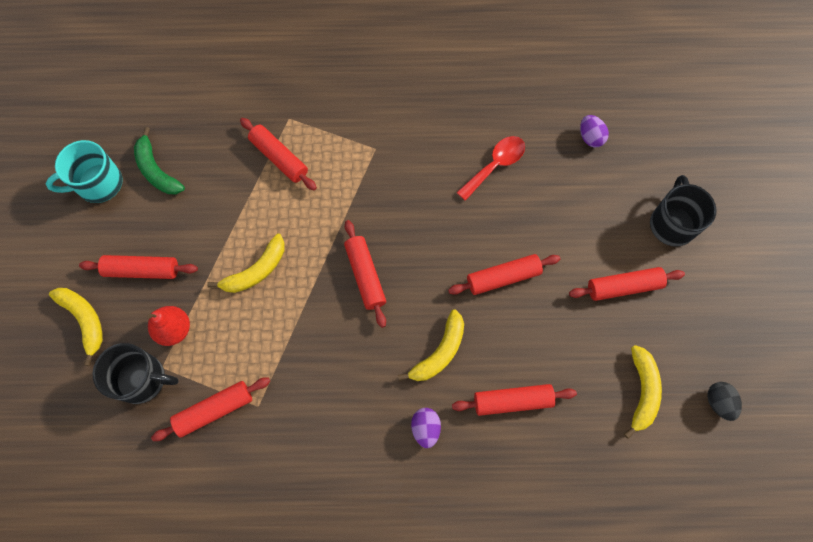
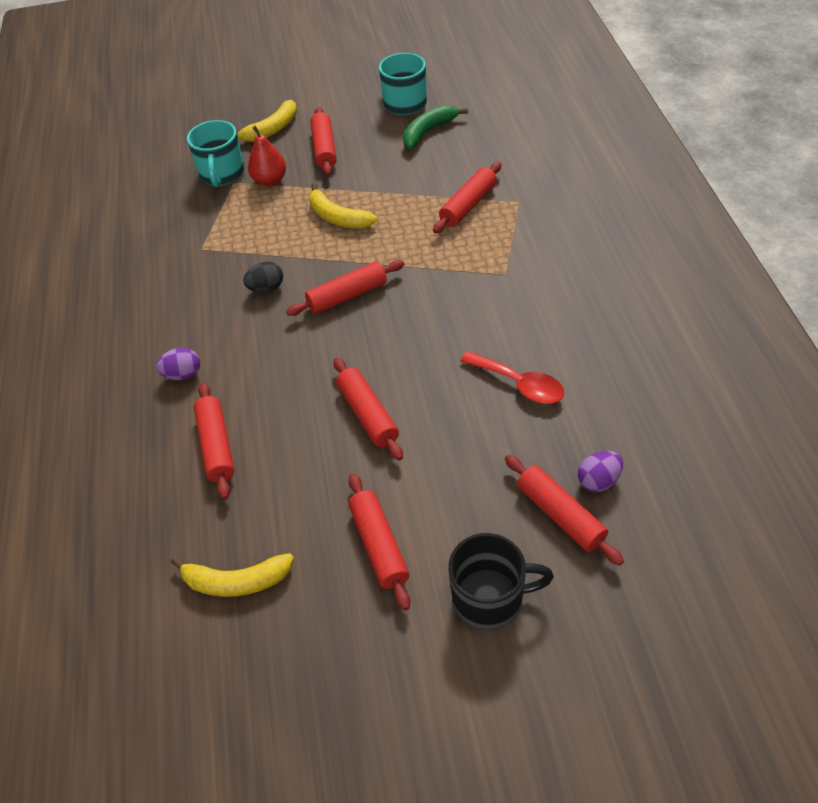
camera: 85 degrees right, 20 degrees down
black mug [93,343,178,404] -> turquoise mug [187,120,245,187]
red rolling pin [151,377,270,441] -> red rolling pin moved to [505,455,624,566]
yellow banana [398,309,464,381] -> none
black egg [707,382,742,421] -> black egg moved to [243,262,283,293]

